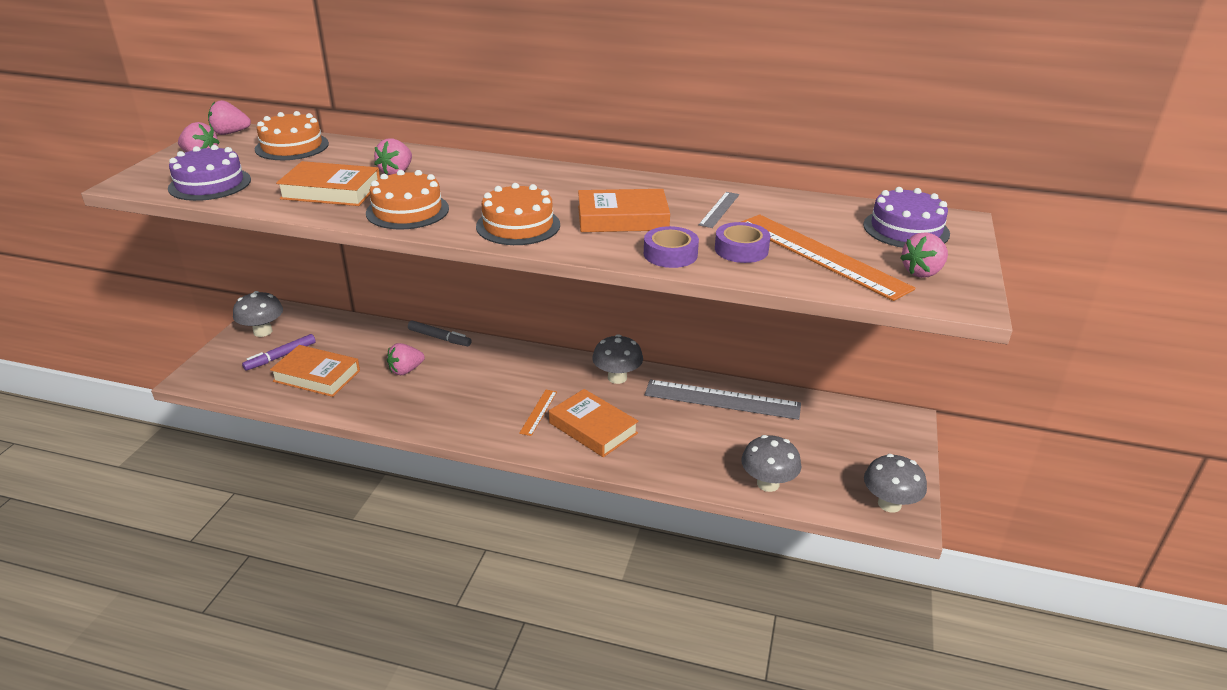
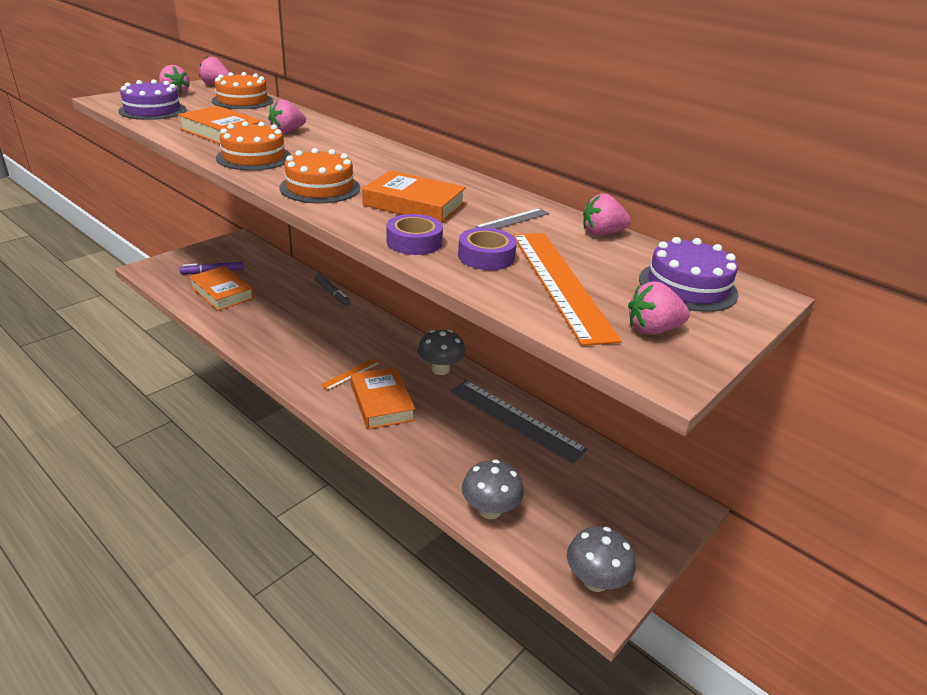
camera: 25 degrees right, 0 degrees up
grey mushroom [233,291,283,337] -> none
pink strawberry [387,343,425,375] -> pink strawberry moved to [583,194,631,236]

